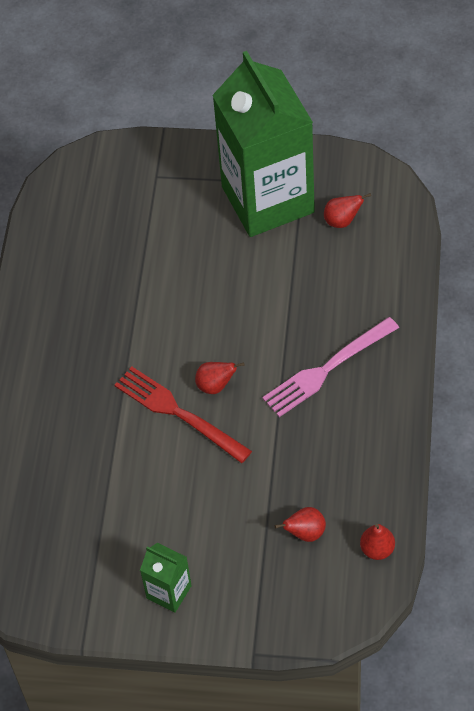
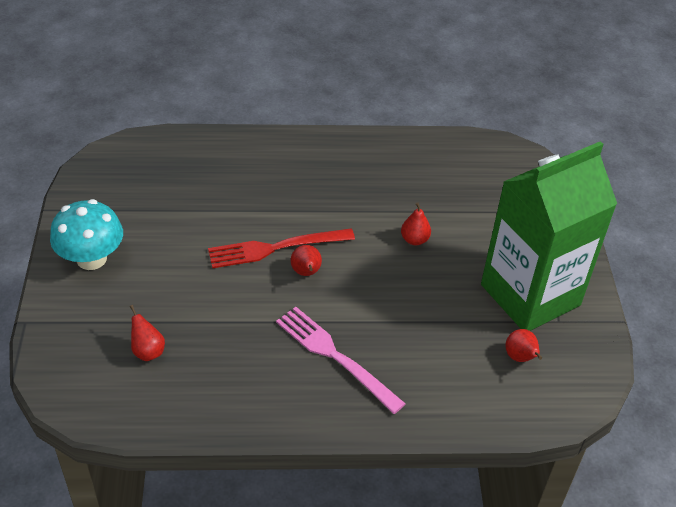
camera: 75 degrees right, 10 degrees down
red fork [114,367,252,463] -> red fork turned 135 degrees counterclockwise [208,228,355,269]
green carton [140,543,192,613] -> turquoise mushroom [50,199,123,270]
red pear [360,524,395,560] -> red pear moved to [401,202,431,245]

